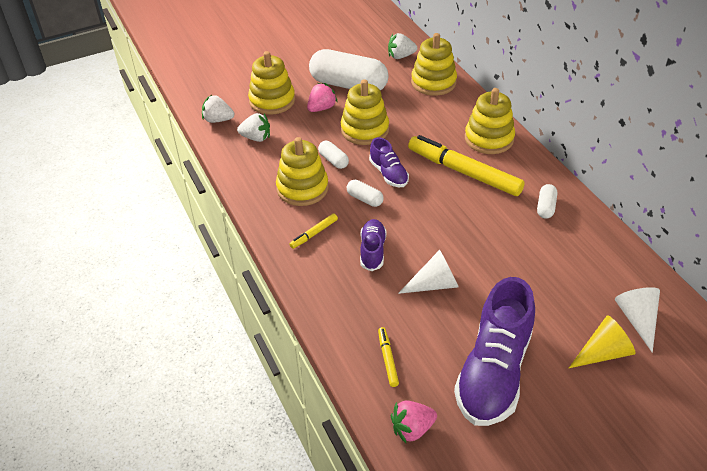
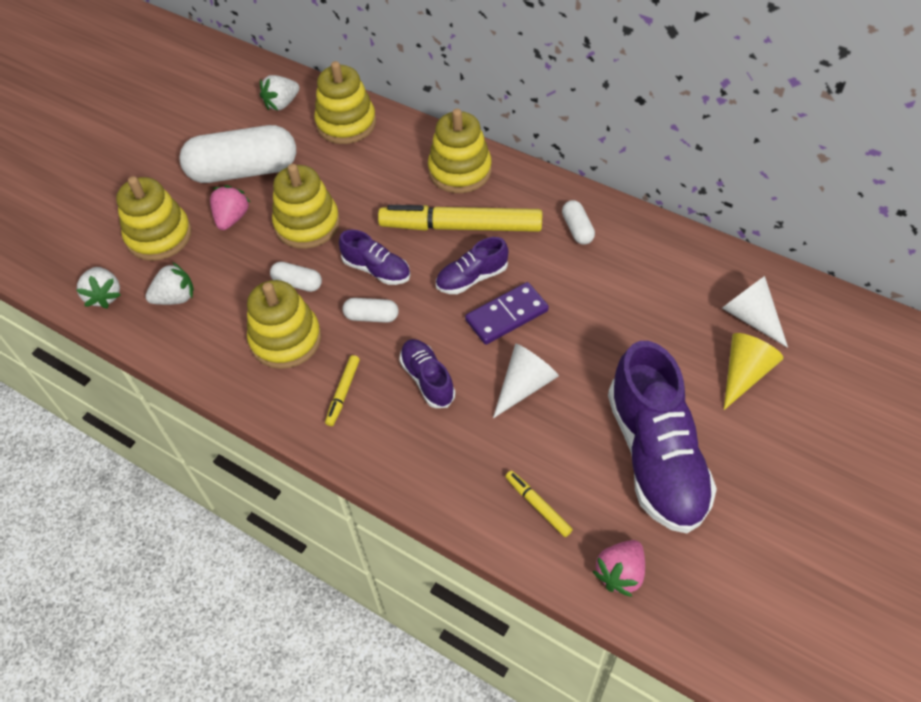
camera: 30 degrees left, 10 degrees up
white strawberry [202,95,234,123] -> white strawberry turned 90 degrees counterclockwise [77,267,121,309]
none -> purple shoe [436,237,509,294]
none -> purple domino [465,282,549,344]

